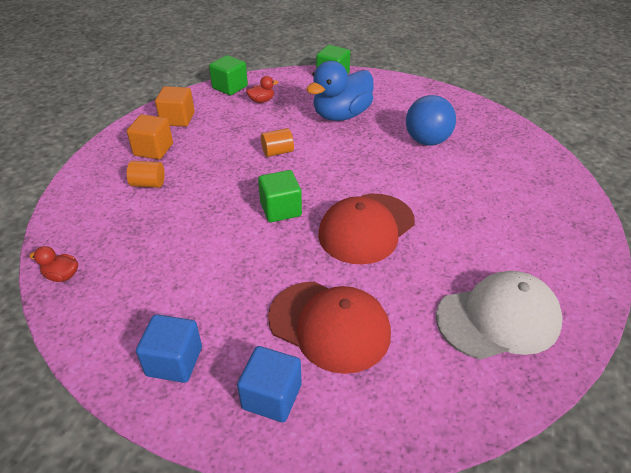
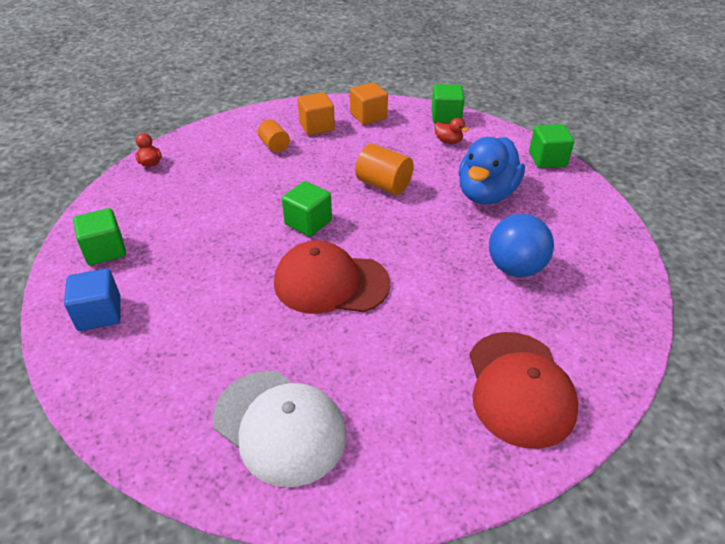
camera: 55 degrees right, 0 degrees up
blue cube [136,314,202,383] -> green cube [73,208,126,265]
orange cylinder [261,128,294,157] -> orange cylinder [355,144,414,195], size x1.53
red cap [268,282,391,374] -> red cap moved to [469,332,579,449]
blue duck [306,61,374,121] -> blue duck turned 75 degrees counterclockwise [458,137,525,205]

